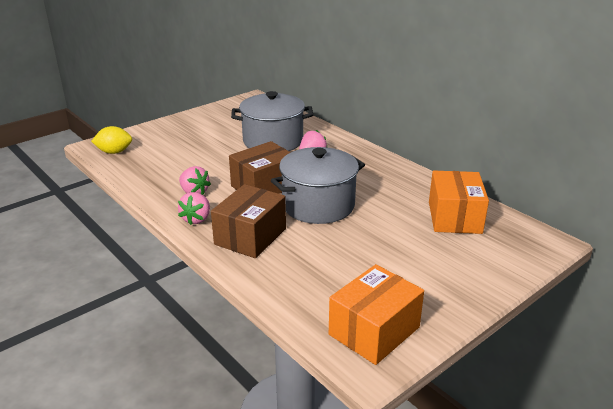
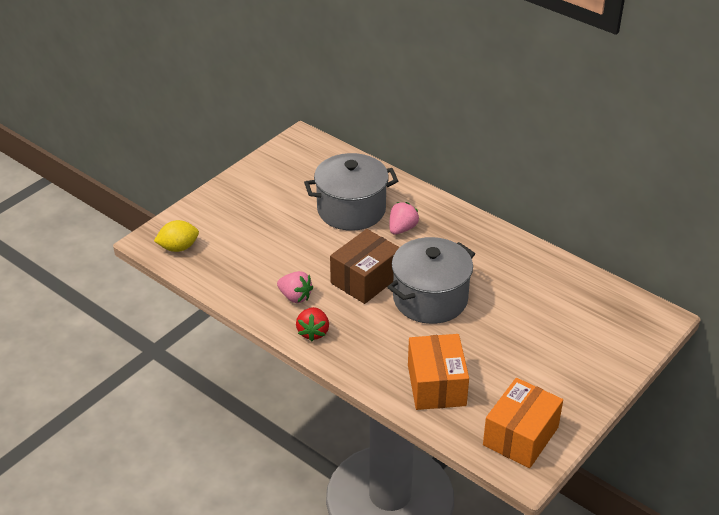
camera: 10 degrees left, 10 degrees up
pink strawberry [178,192,210,225] -> red strawberry [296,307,329,341]
brown box [211,184,286,258] -> none
orange box [429,171,489,234] -> orange box moved to [408,334,469,410]

